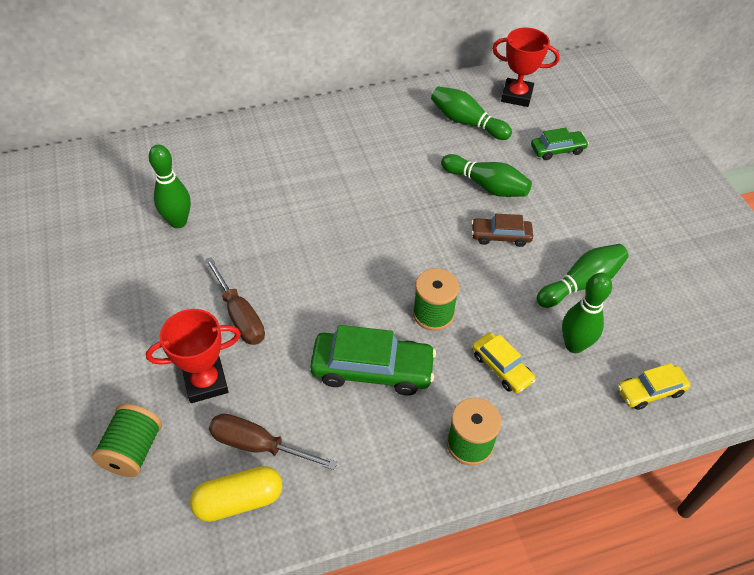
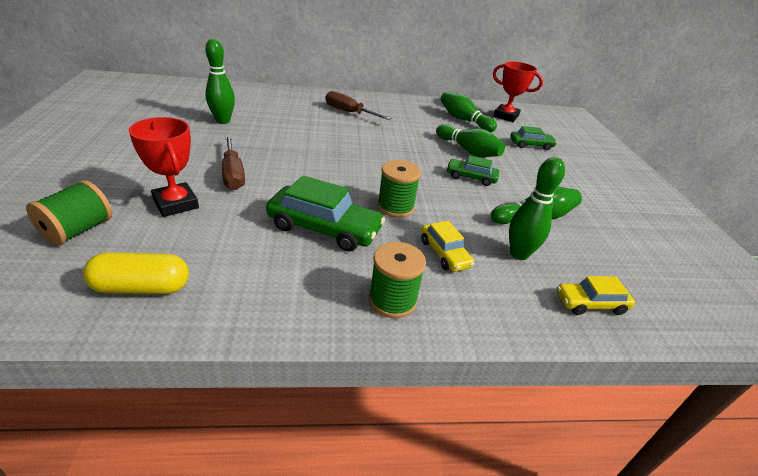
camera: 10 degrees right, 15 degrees down
red trophy [146,309,241,403] -> red trophy turned 60 degrees clockwise [129,117,199,217]
brown screwdriver [209,413,337,470] -> brown screwdriver moved to [325,91,391,120]
brown car [471,214,533,247] -> green car [446,155,499,186]

